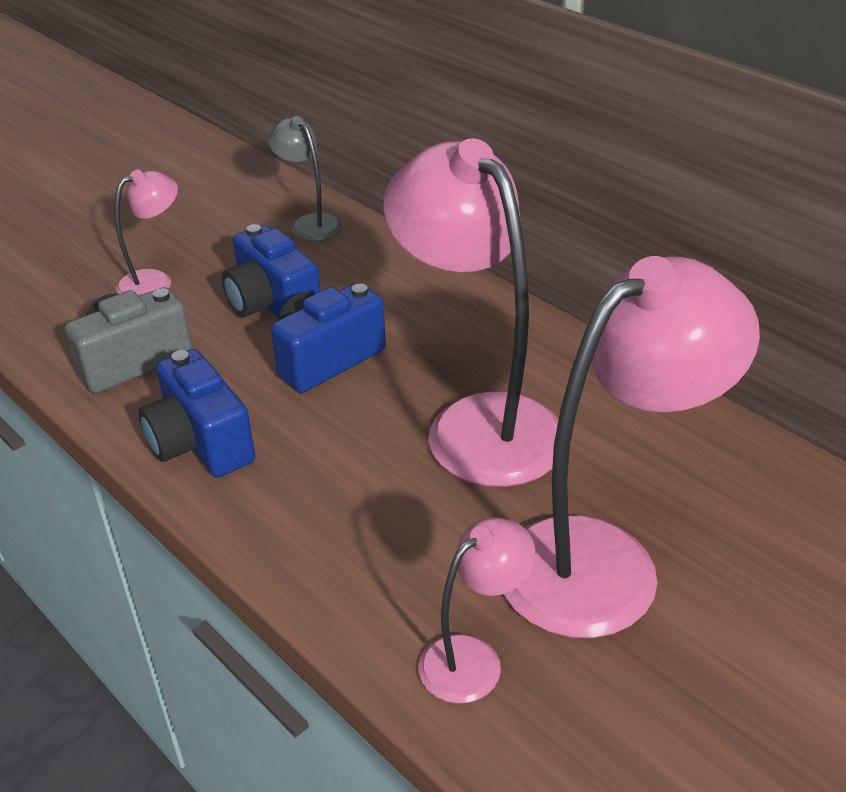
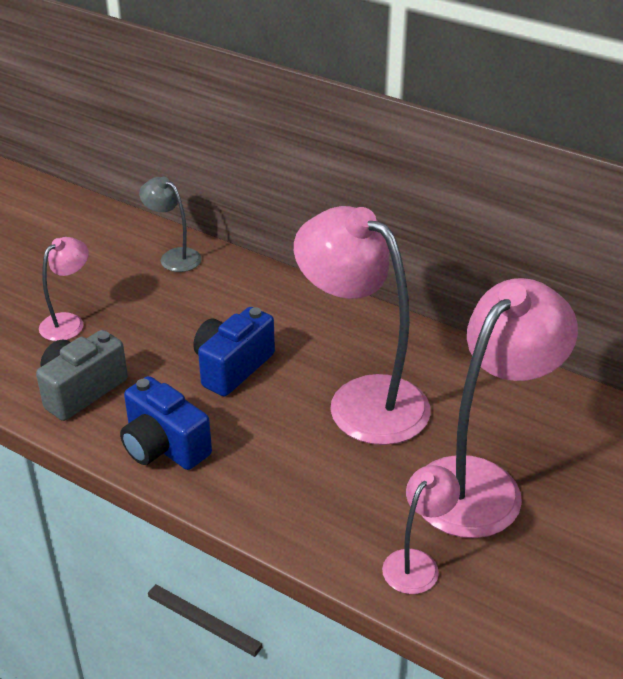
camera: 15 degrees left, 0 degrees up
blue camera [222,224,321,318] -> none

